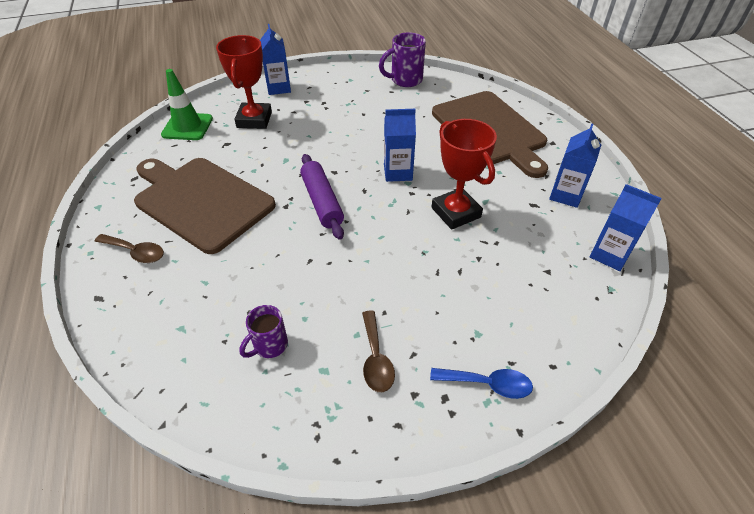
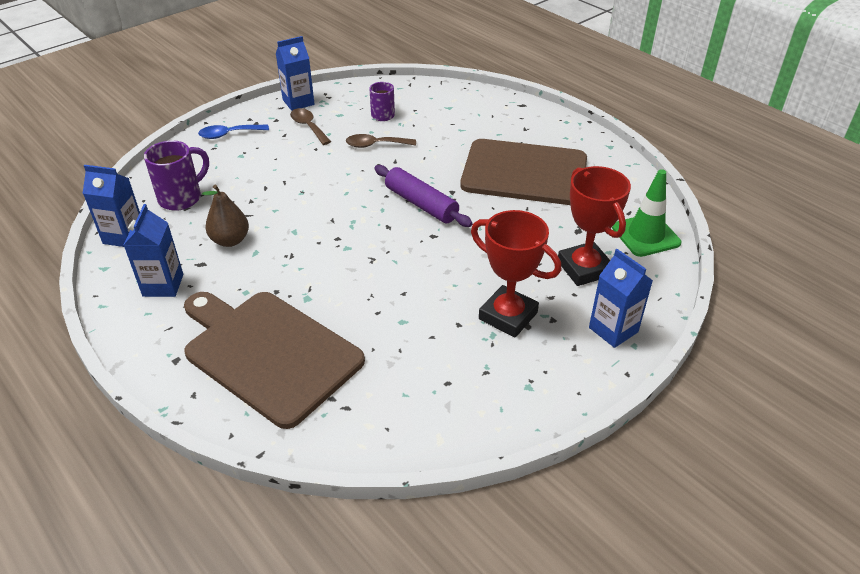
camera: 155 degrees right, 5 degrees down
brown spoon [95,234,164,263] -> brown spoon moved to [346,134,416,148]
purple mug [379,32,426,87] -> purple mug moved to [144,140,209,211]
blue carton [384,109,416,182] -> blue carton moved to [275,36,315,111]
red trophy [432,119,497,230] -> red trophy moved to [471,210,562,337]
none -> brown pear [202,185,249,247]

